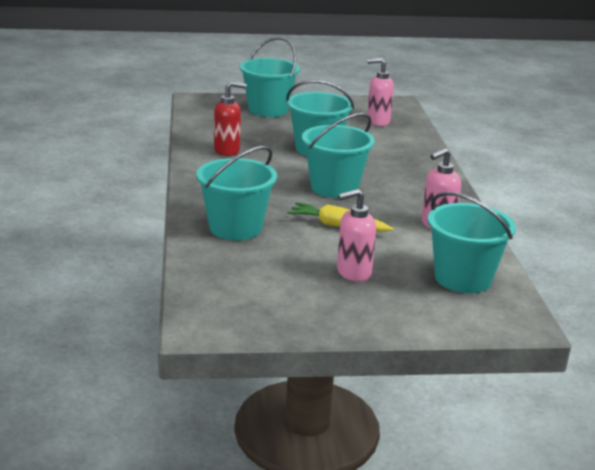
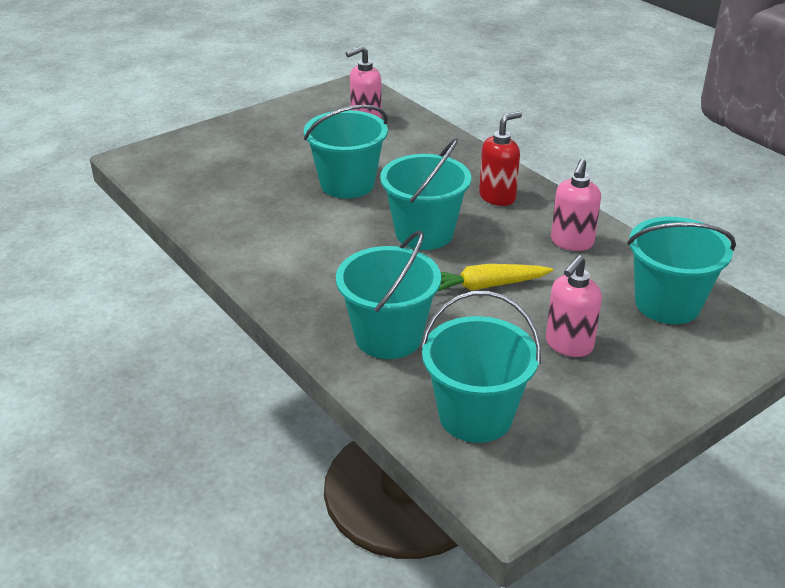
camera: 30 degrees left, 10 degrees up
red soap dispenser [214,81,247,156] -> red soap dispenser moved to [479,111,522,206]
turquoise bucket [240,37,300,117] -> turquoise bucket moved to [421,291,541,443]

